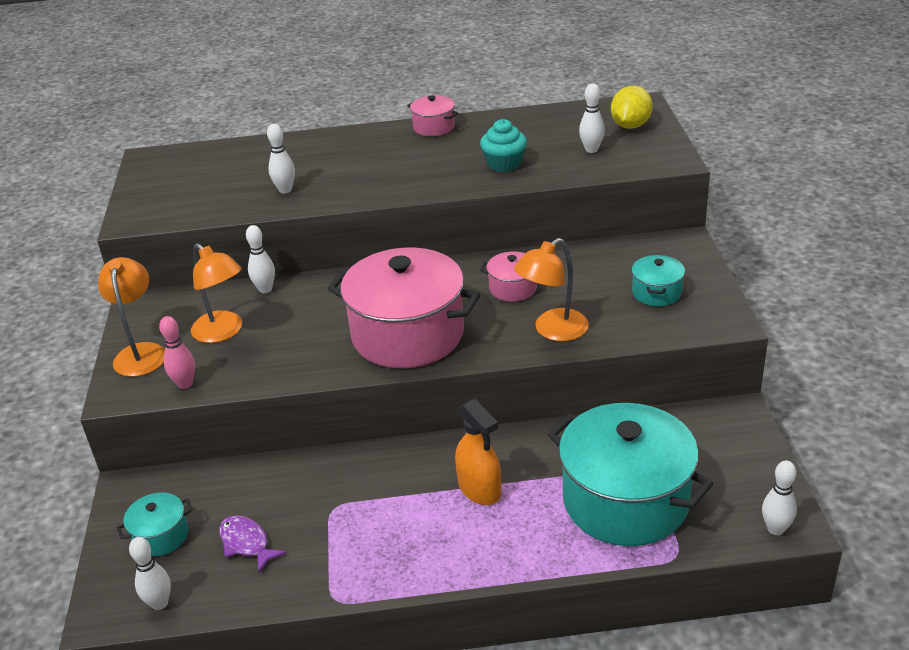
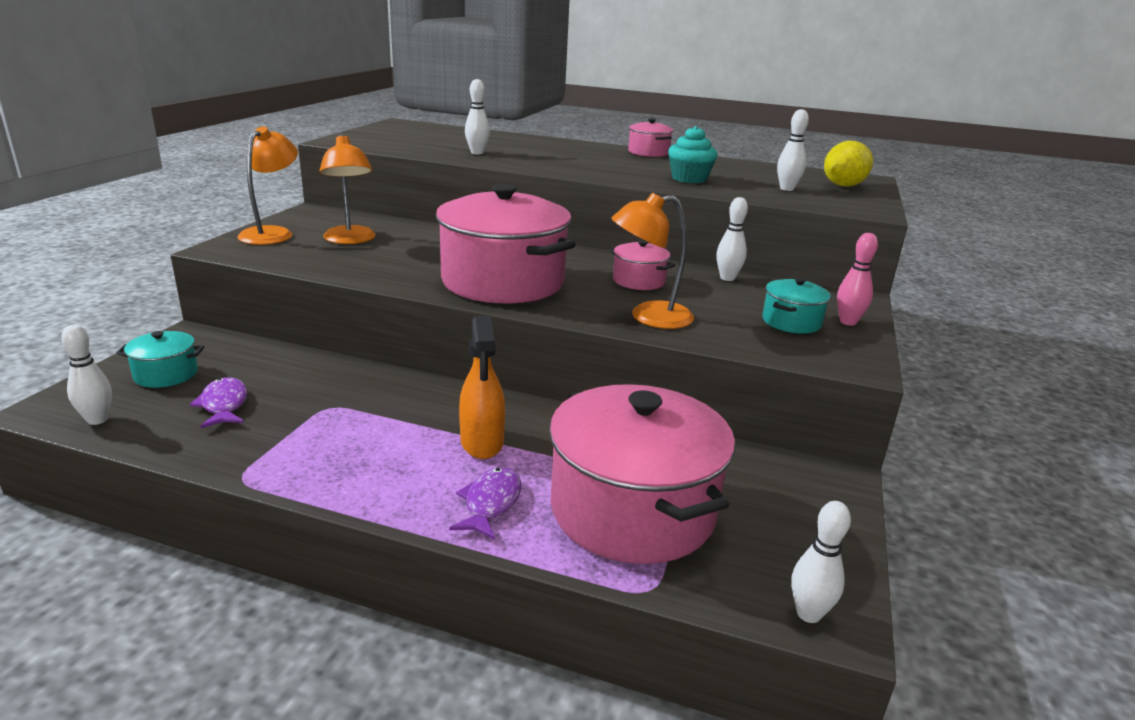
camera: 20 degrees right, 10 degrees down
pink bowling pin [159,316,195,389] -> pink bowling pin moved to [837,233,878,326]
white bowling pin [246,225,275,293] -> white bowling pin moved to [716,197,748,281]
turquoise pot [548,403,714,546] -> pink pot [549,384,735,564]
none -> purple fish [449,467,521,540]

